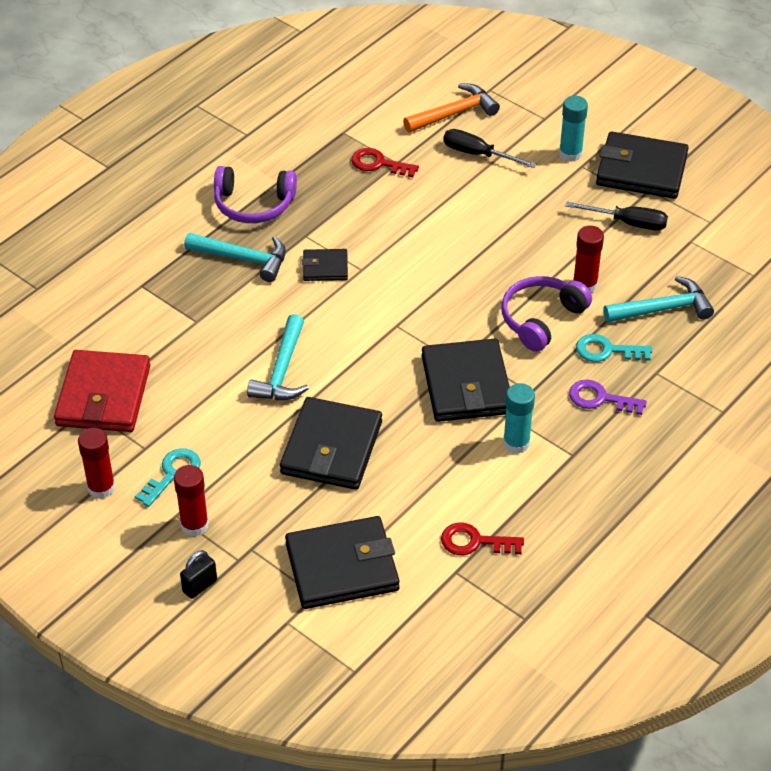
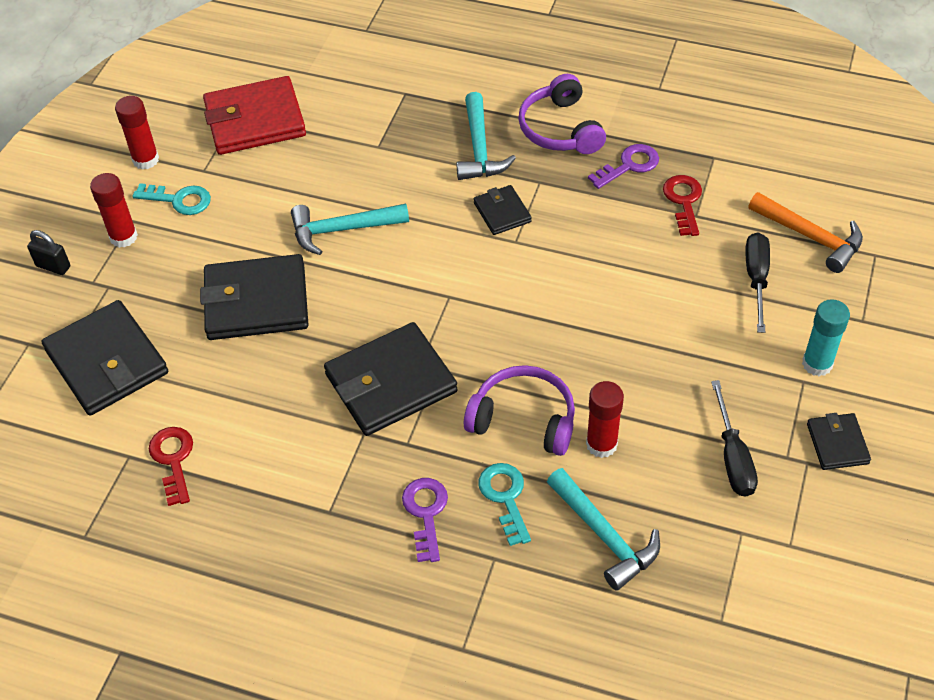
camera: 70 degrees right, 5 degrees up
turquoise glue stick [503,383,535,454] -> none
black wallet [596,131,689,199] -> black wallet [807,413,871,470], size x0.52
none -> purple key [588,144,659,189]

